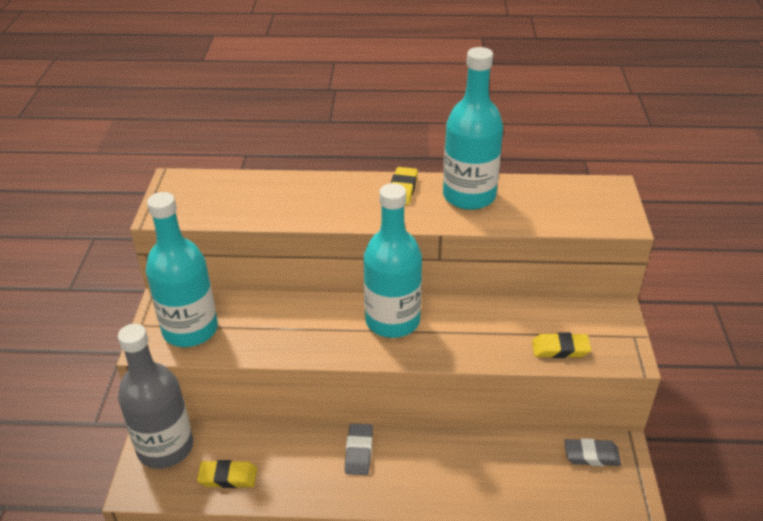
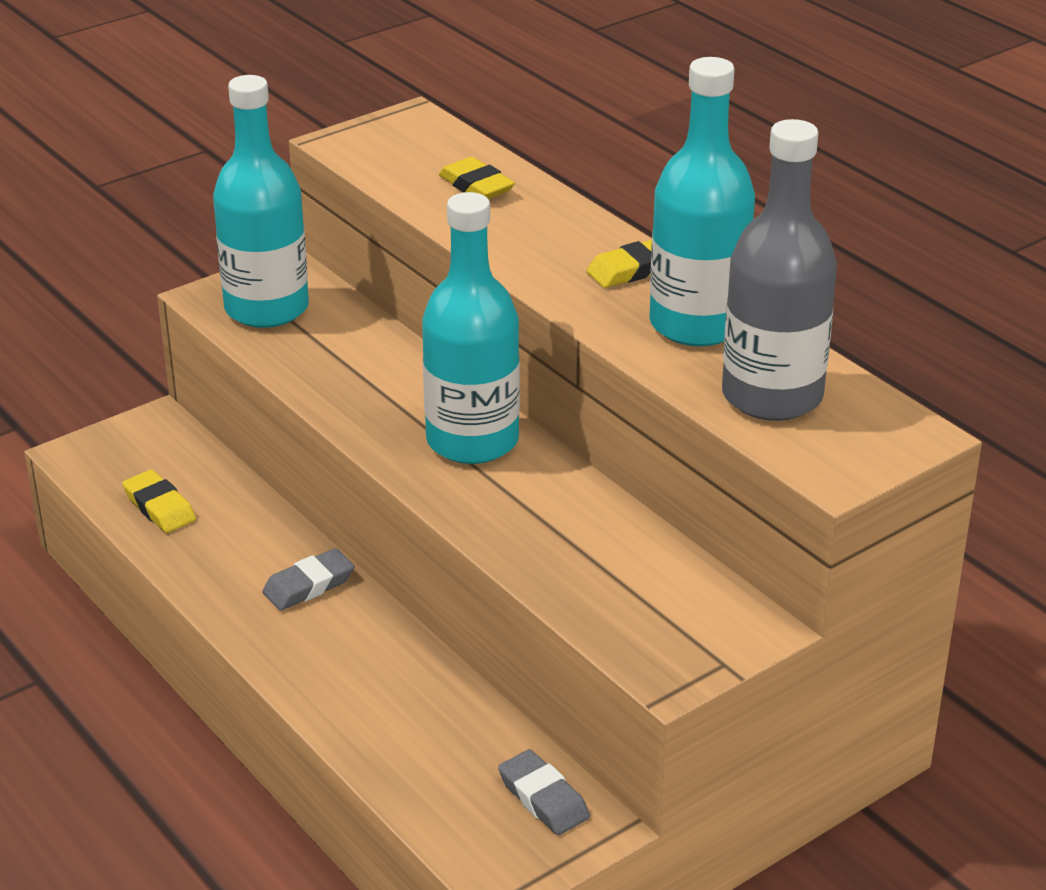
camera: 50 degrees right, 5 degrees down
grey bottle [118,324,193,469] -> grey bottle moved to [722,119,837,421]
yellow eraser [532,333,591,358] -> yellow eraser moved to [439,157,515,199]

